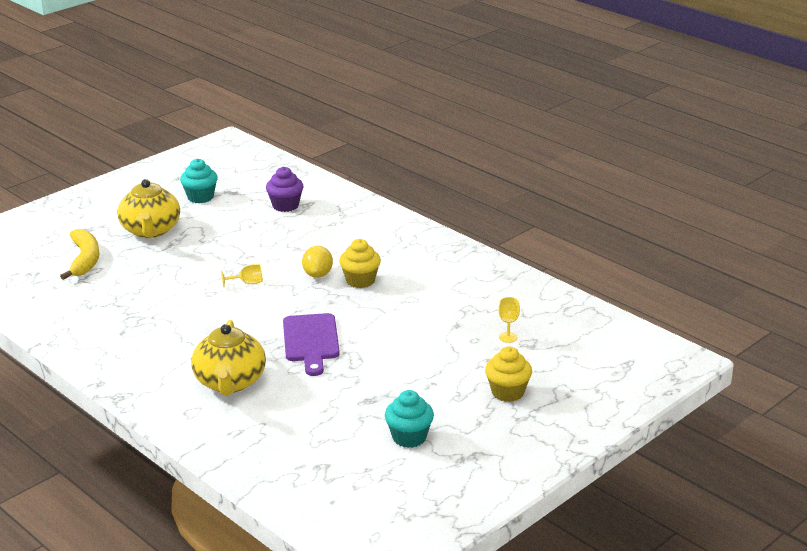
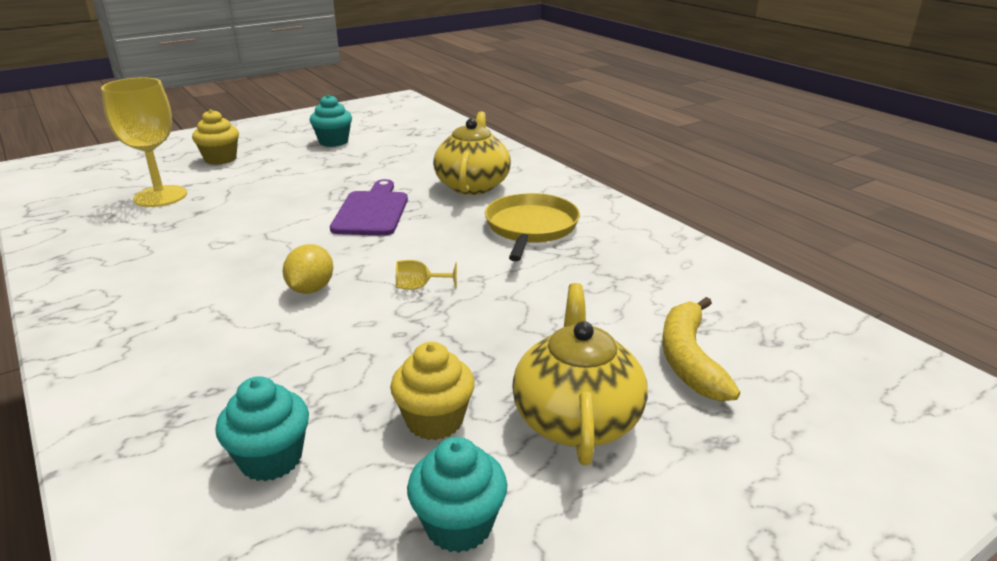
camera: 170 degrees left, 0 degrees up
purple cupcake [266,167,304,212] -> turquoise cupcake [215,376,309,481]
yellow cupcake [339,239,381,288] -> yellow cupcake moved to [390,342,475,440]
yellow goblet [499,297,520,343] -> yellow goblet [101,77,187,207], size x2.40
none -> yellow pan [485,193,580,261]

